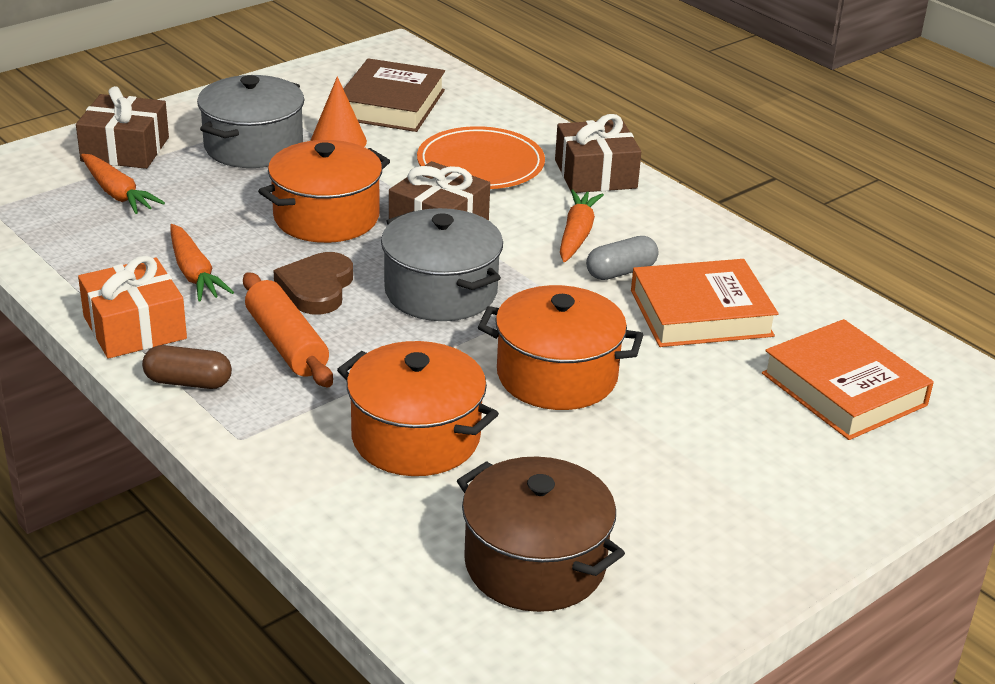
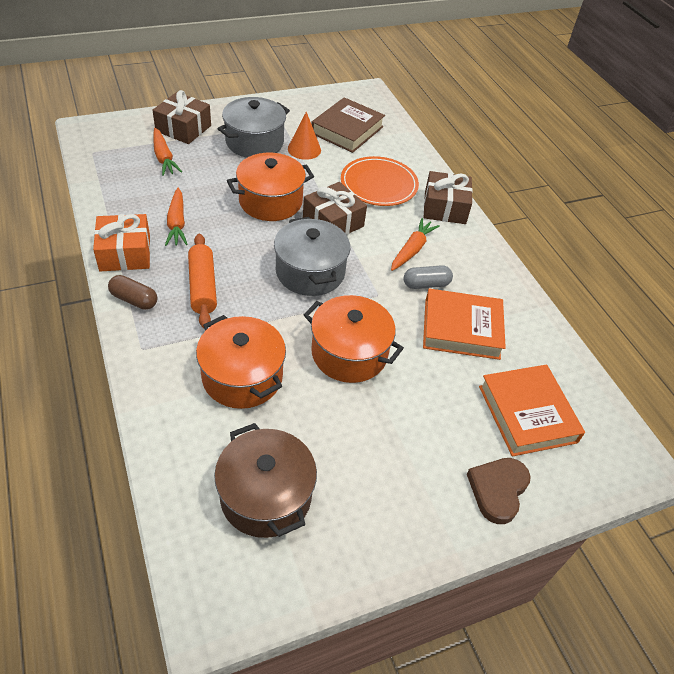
camera: 15 degrees right, 15 degrees up
brown heart [273,252,353,315] -> brown heart moved to [467,458,531,524]

